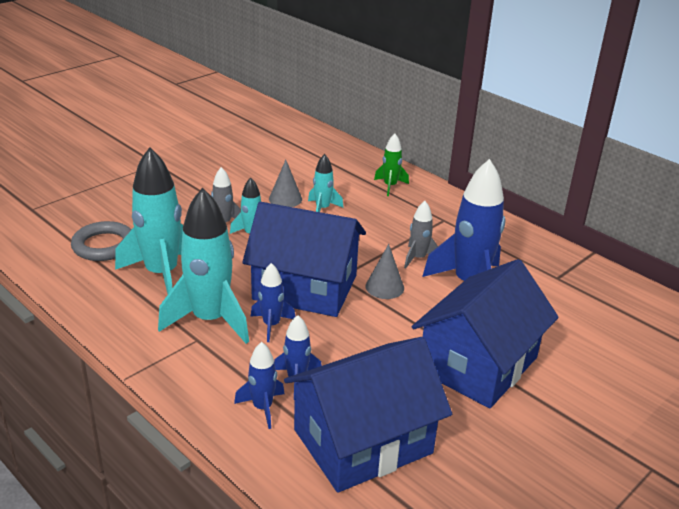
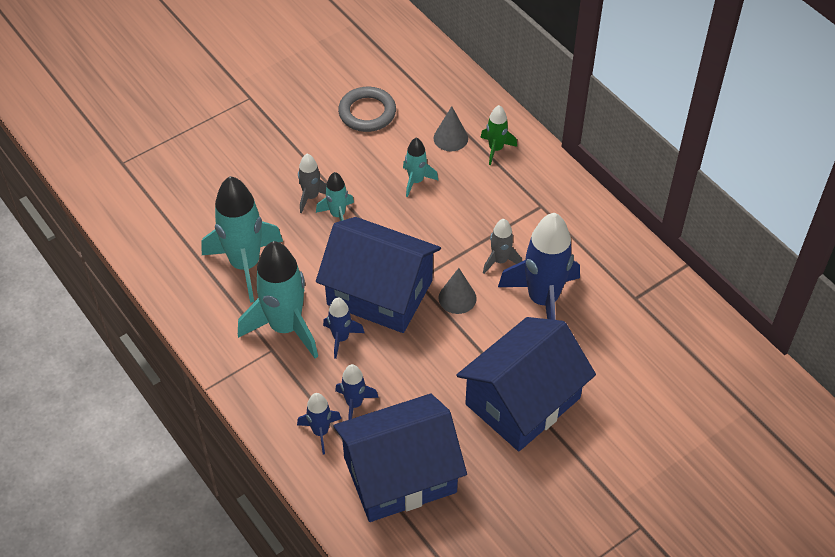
camera: 10 degrees right, 20 degrees up
grey ring [71,221,132,261] -> grey ring moved to [338,87,396,132]
grey cone [269,160,302,207] -> grey cone moved to [434,106,468,151]

